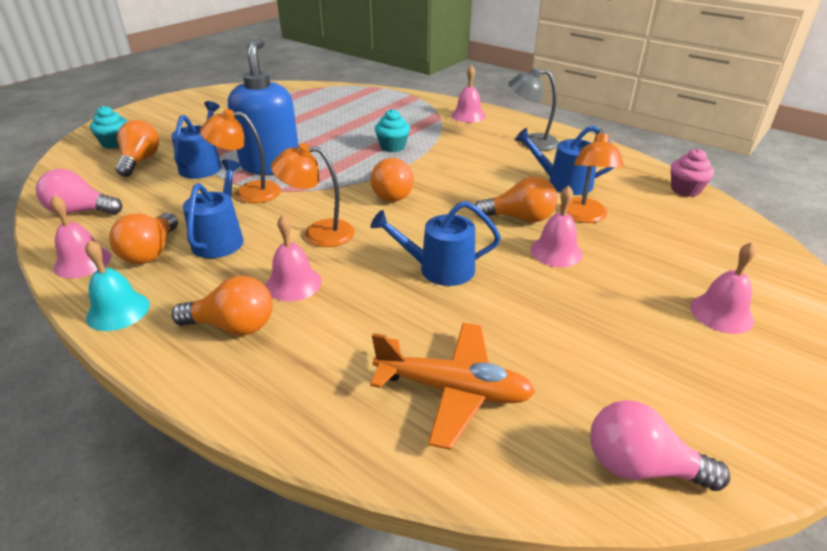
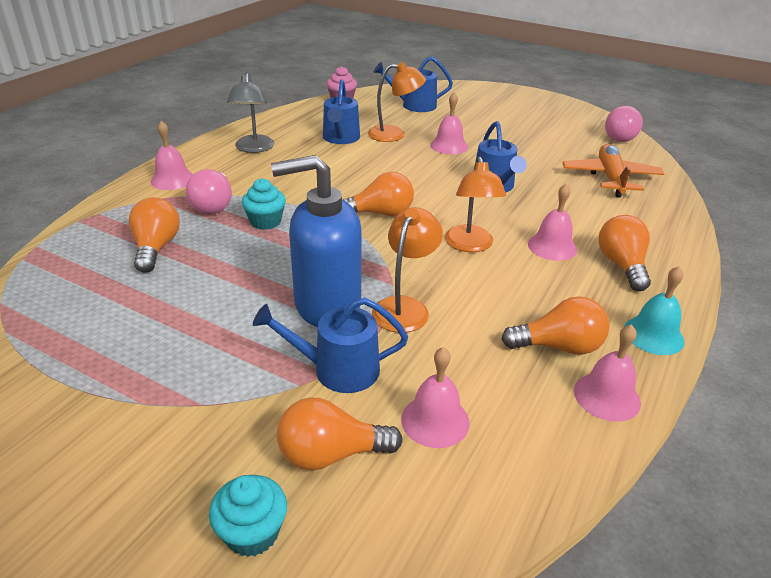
camera: 100 degrees left, 0 degrees up
pink light bulb [36,169,122,215] -> pink light bulb moved to [186,169,232,214]
blue watering can [183,160,244,258] -> blue watering can moved to [373,57,453,112]
orange lamp [200,109,281,203] -> orange lamp turned 150 degrees counterclockwise [372,207,443,333]
orange light bulb [475,176,557,222] -> orange light bulb moved to [129,197,180,273]
pink bell [690,242,756,334] -> pink bell moved to [401,347,470,448]

